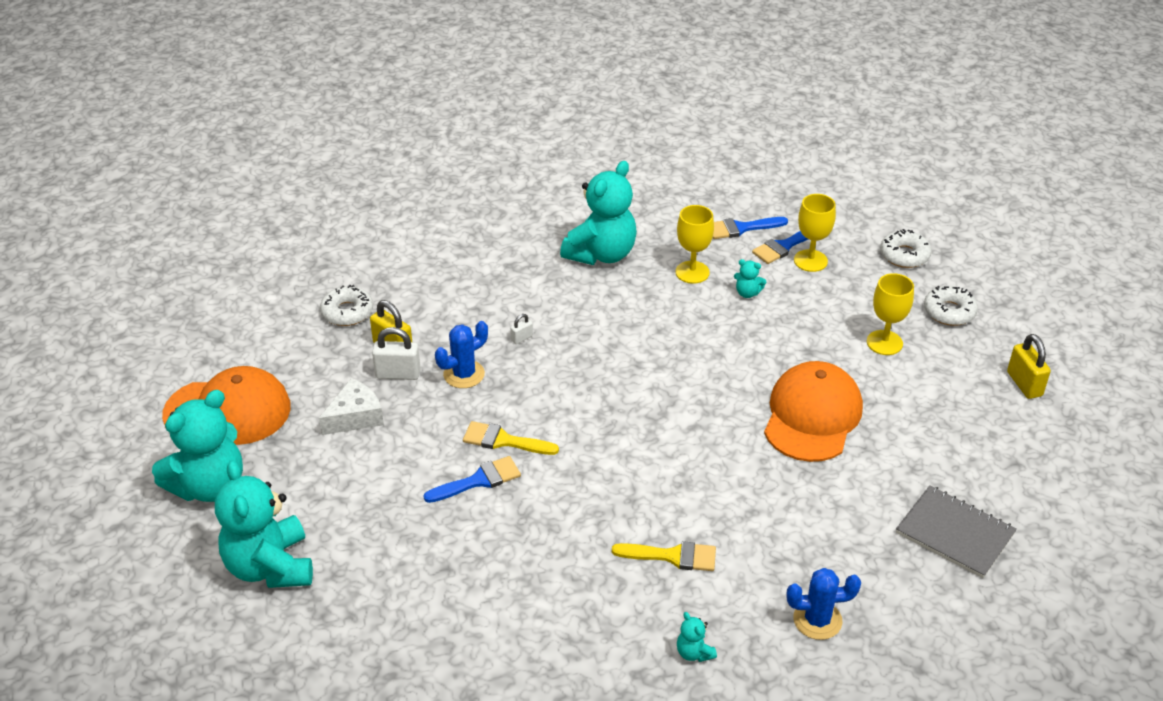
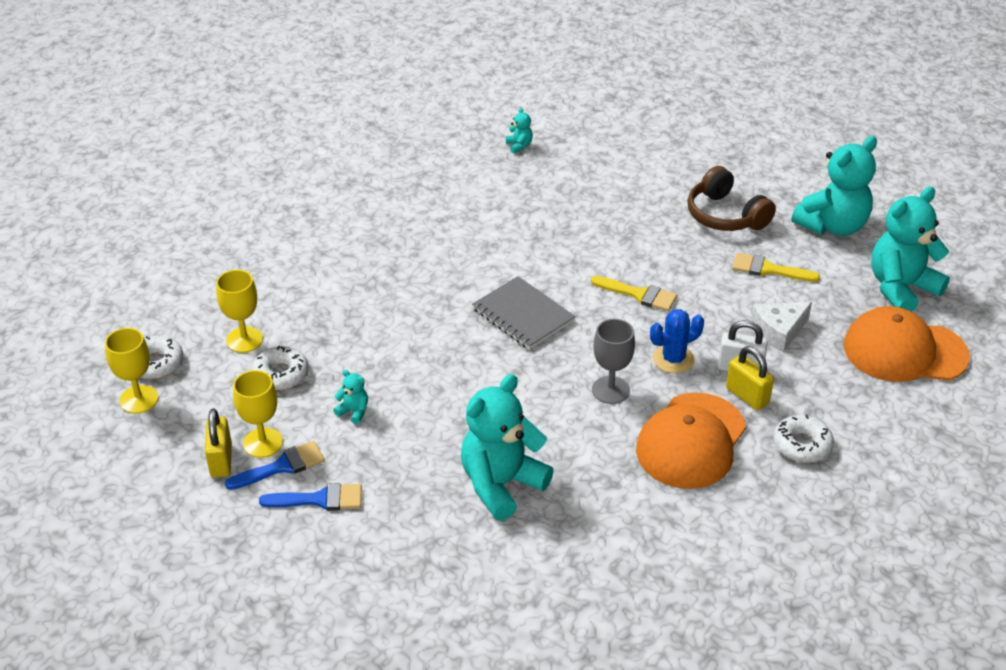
camera: 170 degrees left, 0 degrees up
turquoise teddy bear [215,461,313,588] -> turquoise teddy bear turned 60 degrees clockwise [791,136,877,236]
blue brush [424,456,521,503] -> none
white padlock [510,314,533,344] -> grey goblet [592,319,635,404]
yellow brush [612,541,716,571] -> yellow brush moved to [732,253,820,282]
yellow goblet [675,205,714,284] -> yellow goblet moved to [105,328,159,414]
orange cap [764,361,863,462] -> orange cap moved to [636,393,746,489]
blue cactus [786,568,861,640] -> none
white donut [880,229,932,268] -> white donut moved to [252,346,309,390]
grey notebook [896,485,1017,578] -> grey notebook moved to [472,276,576,350]
yellow padlock [1007,334,1051,399] -> yellow padlock moved to [205,409,232,478]
none -> brown headphones [688,166,776,231]

